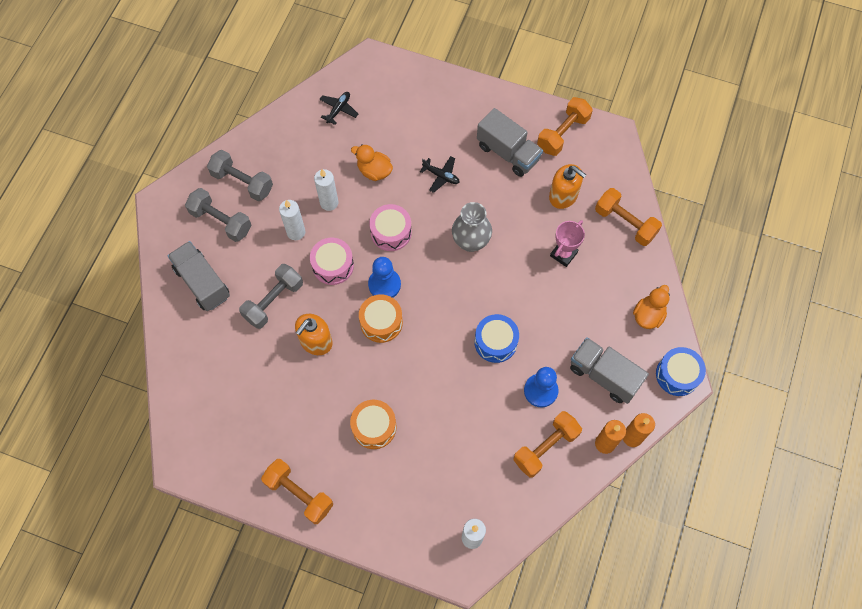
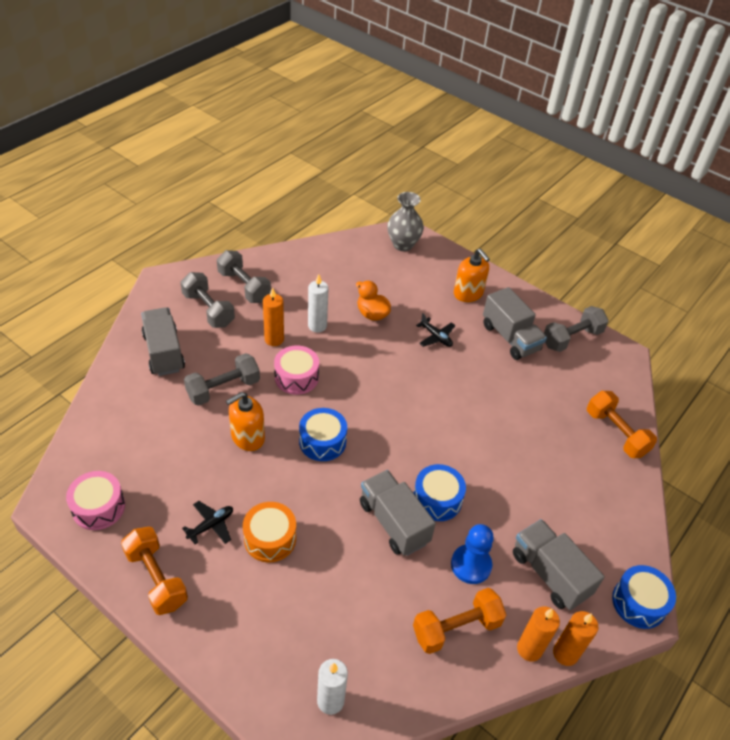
camera: 15 degrees right, 20 degrees down
white candle [279,200,305,240] -> orange candle [263,287,284,346]
black plane [319,92,358,125] -> black plane moved to [182,501,233,544]
orange drum [359,294,403,343] -> blue drum [299,408,347,461]
blue pawn [368,257,401,298] -> none
pink drum [369,204,412,251] -> pink drum moved to [66,471,125,530]
grey vase [452,202,492,252] -> grey vase moved to [387,192,424,251]
orange dumbbell [537,97,593,156] -> grey dumbbell [544,306,609,352]
orange soap dispenser [549,164,586,209] -> orange soap dispenser moved to [454,249,490,302]
pink trophy [550,220,585,267] -> none
orange duck [633,285,670,329] -> none
none -> grey truck [360,470,436,556]

